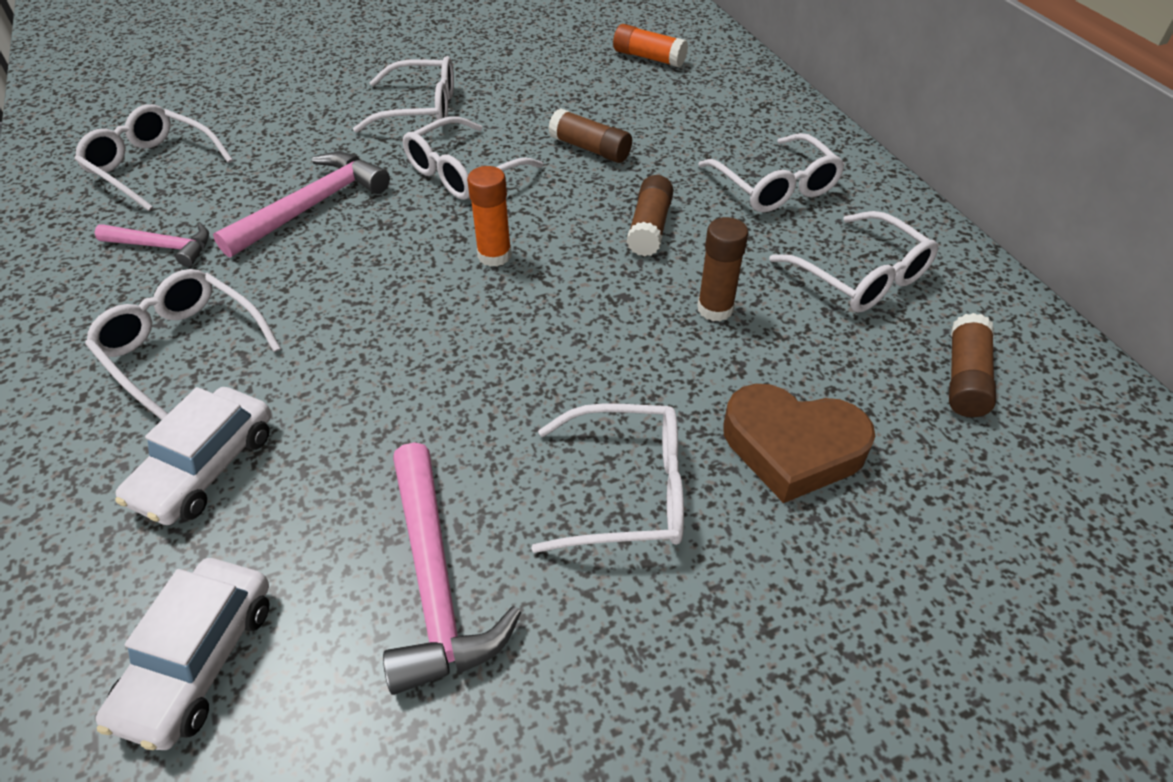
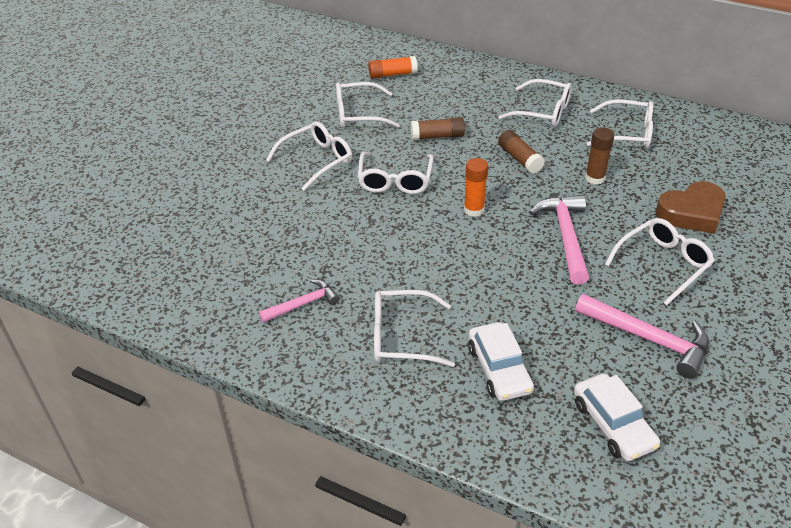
camera: 40 degrees left, 5 degrees down
white glasses [75,104,233,211] -> white glasses moved to [336,82,400,128]
pink hammer [213,152,390,258] -> pink hammer moved to [529,195,589,285]
brown glue stick [949,313,996,417] -> none

